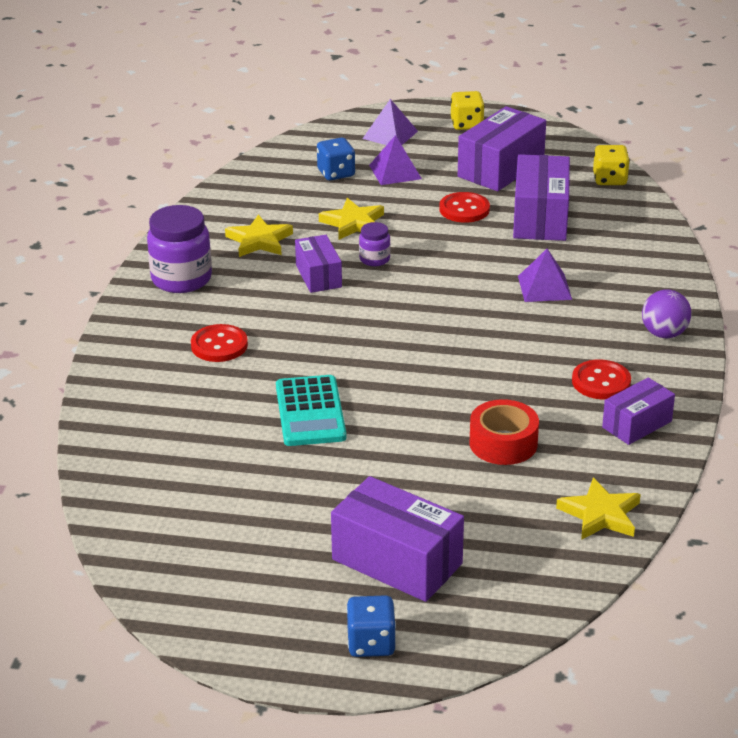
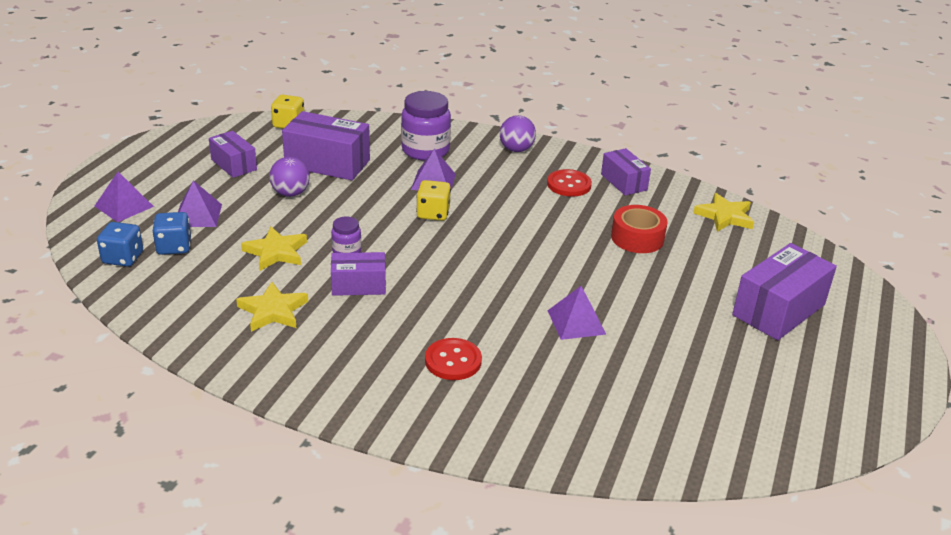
camera: 80 degrees left, 0 degrees up
purple jar [147,205,212,293] -> purple jar moved to [401,91,451,161]
turquoise calculator [276,375,346,446] -> purple pyramid [548,286,607,340]
blue dice [346,595,396,657] -> blue dice moved to [97,222,143,267]
red button [439,192,490,223] -> purple ball [269,157,310,197]
yellow dice [451,91,485,130] -> yellow dice moved to [416,180,451,221]
purple box [458,106,546,191] -> purple box [209,131,257,178], size x0.60

